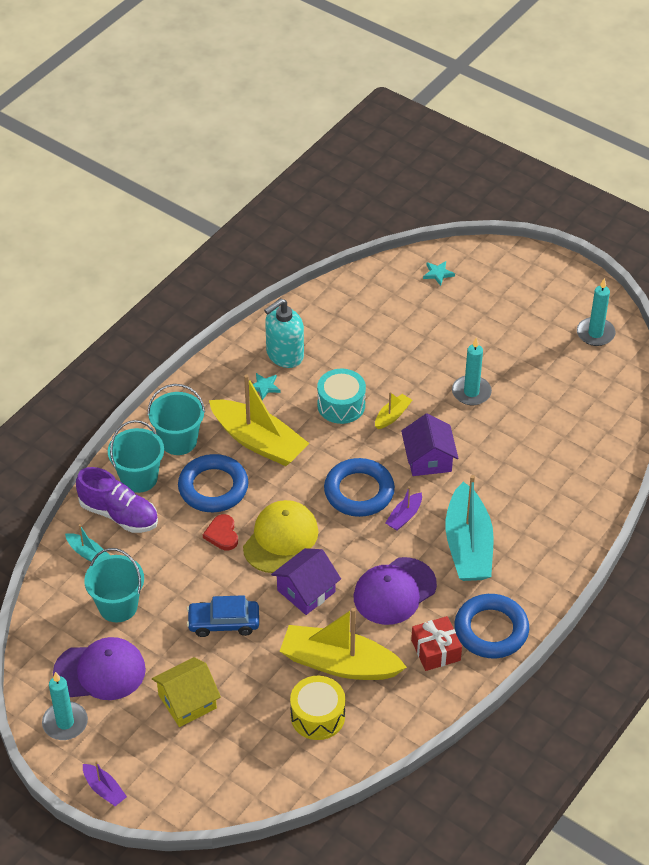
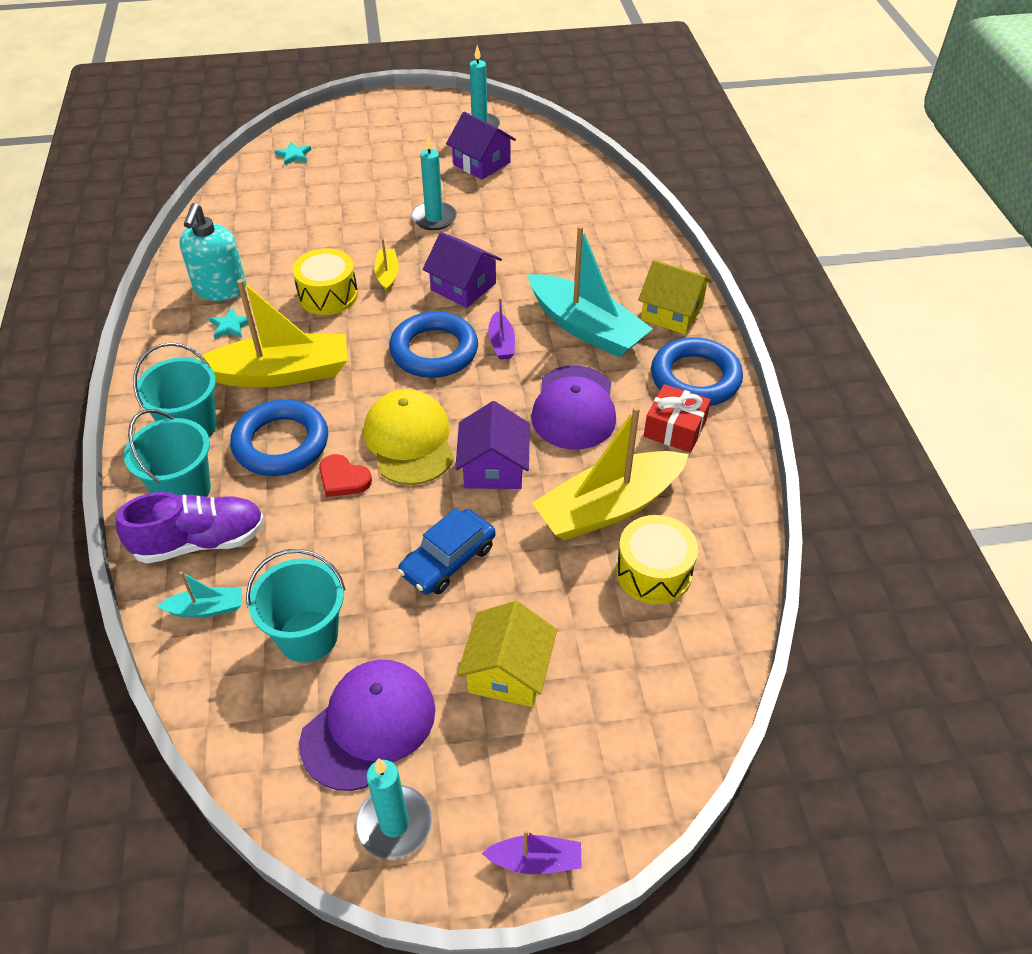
camera: 45 degrees left, 0 degrees up
turquoise drum [317,369,366,424] -> yellow drum [293,248,358,315]
none -> purple house [446,112,516,180]
none -> yellow house [638,260,712,334]

